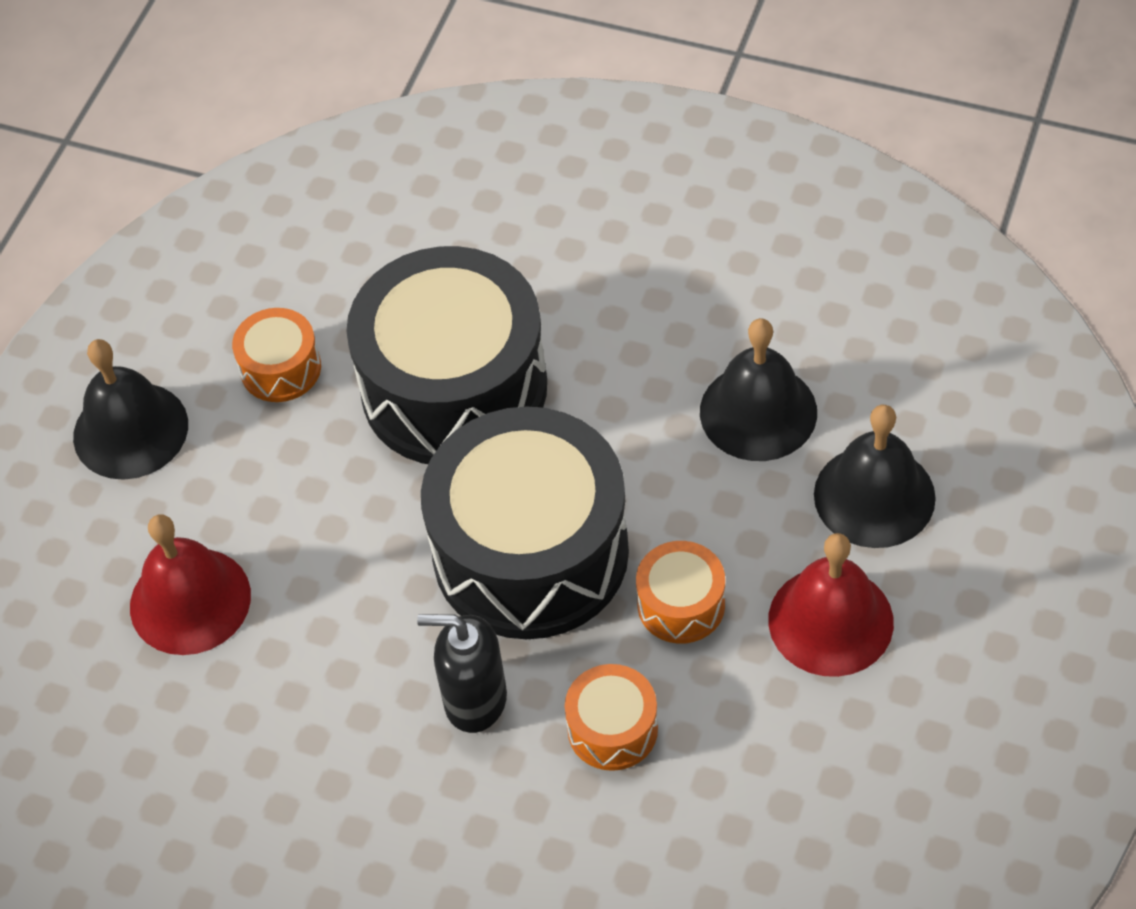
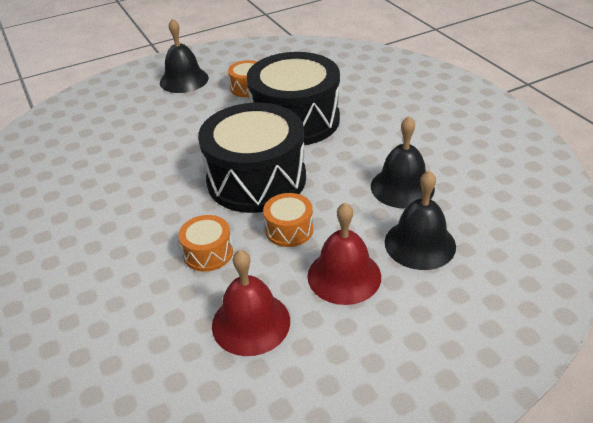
camera: 40 degrees right, 15 degrees down
red bell [130,514,251,655] -> red bell moved to [212,250,290,356]
black soap dispenser [417,614,507,733] -> none

